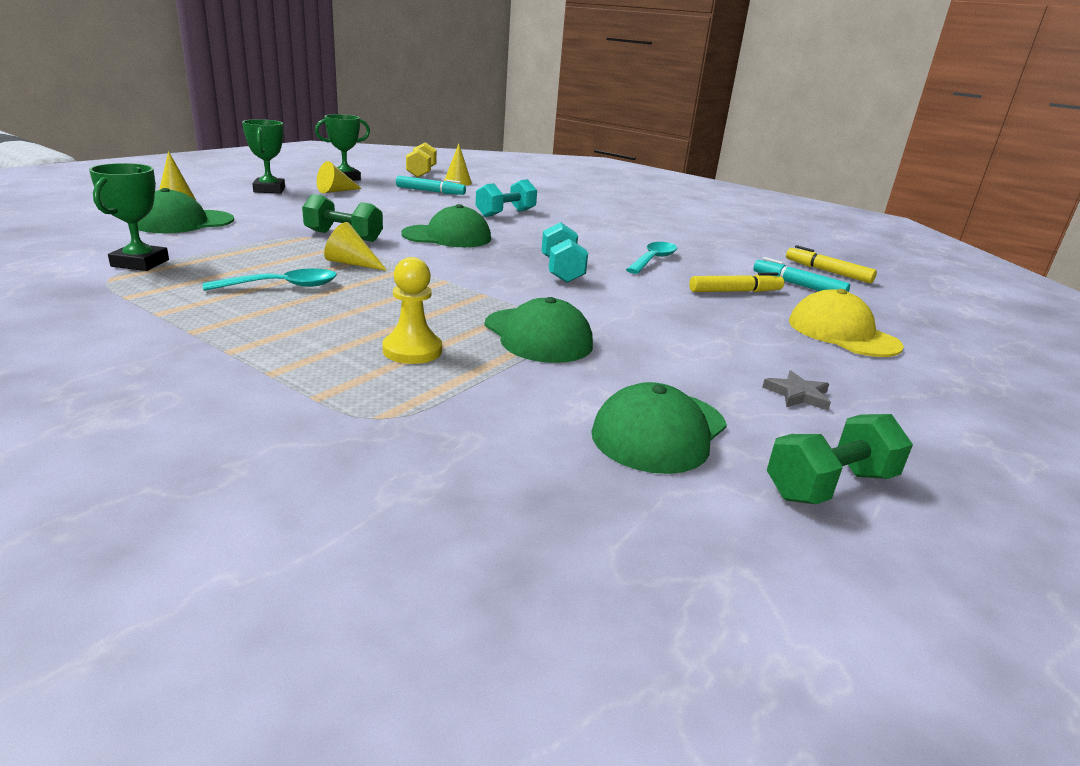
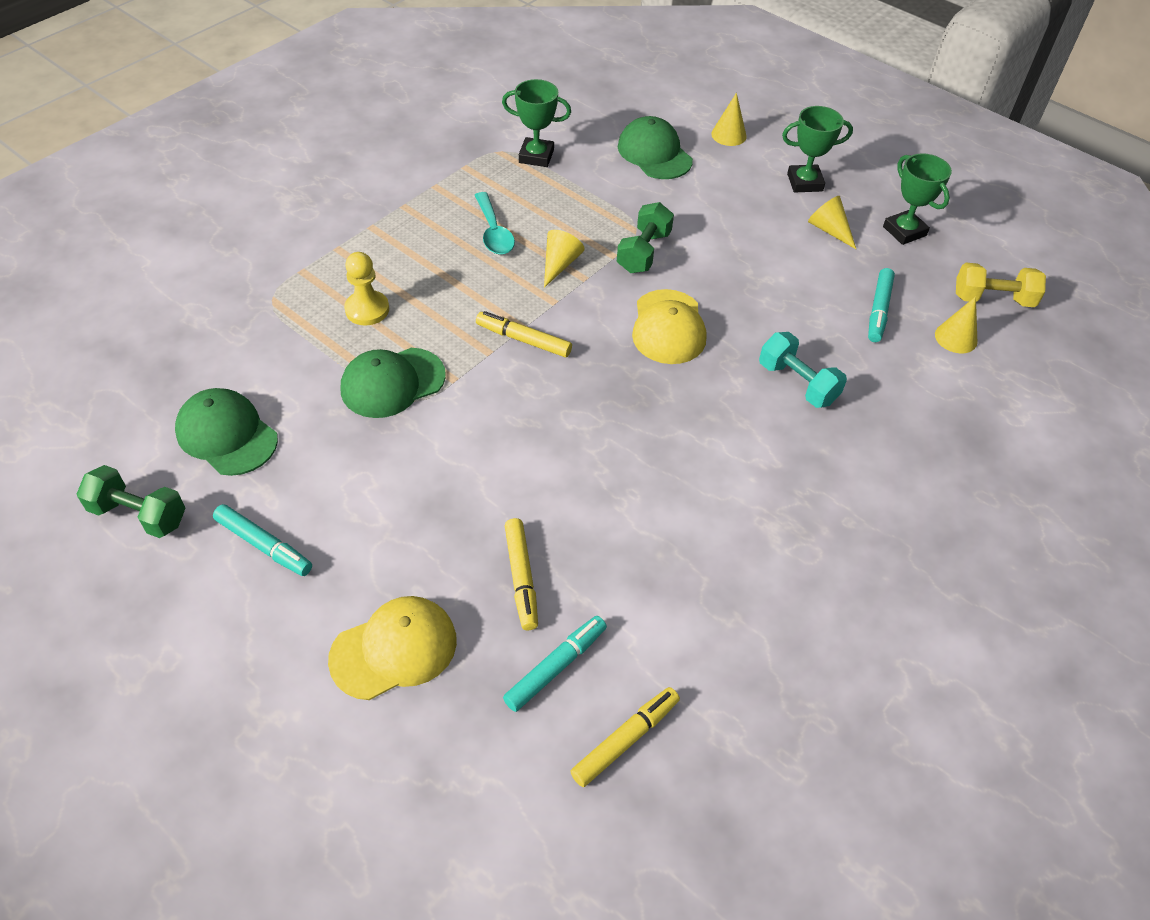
camera: 95 degrees right, 25 degrees up
green cap [401,204,491,247] -> yellow cap [632,289,706,364]
turquoise dumbbell [541,222,588,283] -> none
turquoise spoon [626,242,677,274] -> none
grey star [763,371,831,410] -> turquoise marker [213,504,312,576]
green dumbbell [767,414,913,504] -> green dumbbell turned 45 degrees counterclockwise [77,465,186,538]
none -> yellow marker [476,311,572,357]

